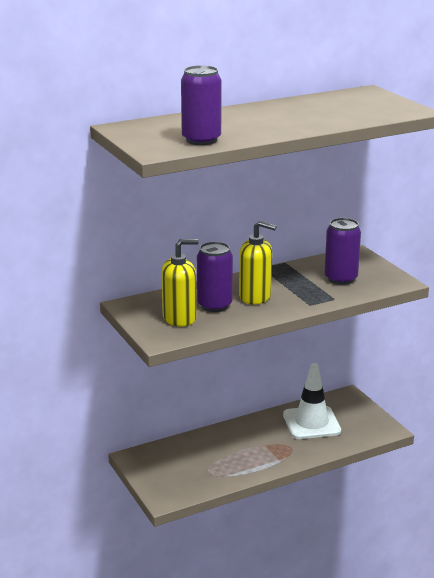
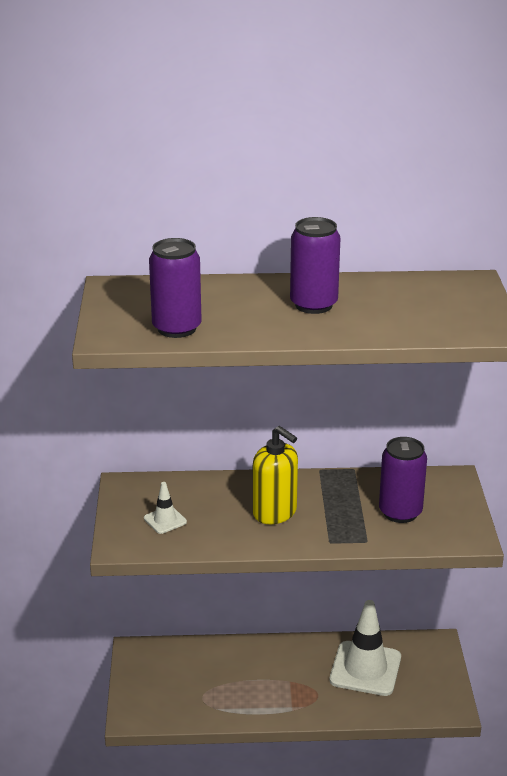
camera: 25 degrees right, 5 degrees up
yellow soap dispenser [161,239,199,327] -> white traffic cone [144,482,187,534]
purple can [197,242,233,312] -> purple can moved to [290,217,341,314]

